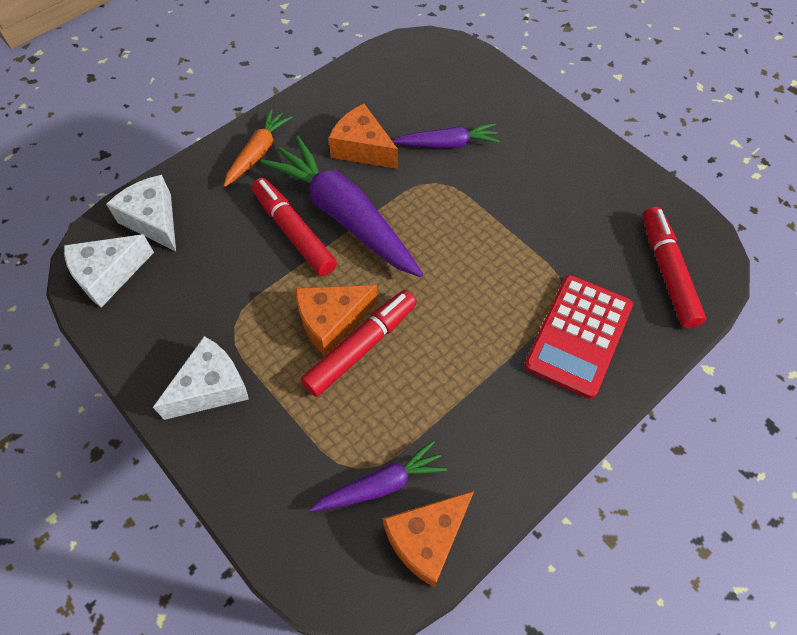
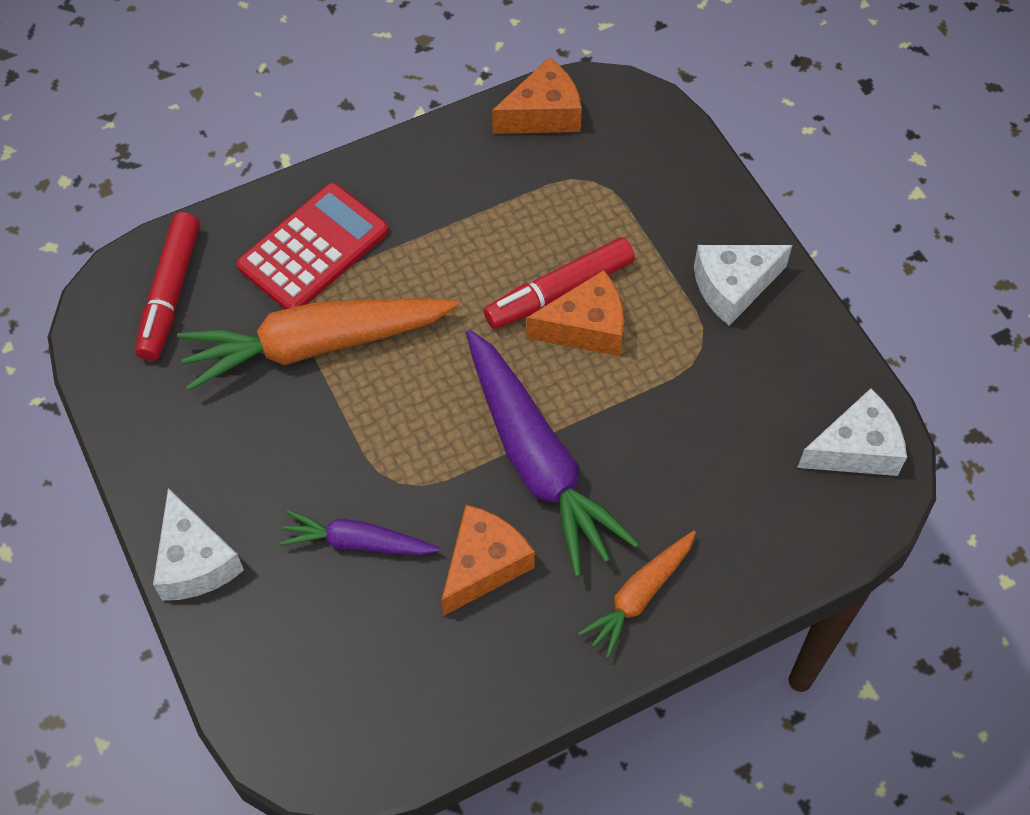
camera: 165 degrees left, 0 degrees up
white cheese [106,175,176,251] -> white cheese moved to [153,488,244,601]
red marker [252,178,337,276] -> none
purple carrot [310,441,447,511] -> none
orange cheese [328,104,398,169] -> orange cheese turned 105 degrees counterclockwise [441,505,535,616]
none -> orange carrot [177,298,459,391]

